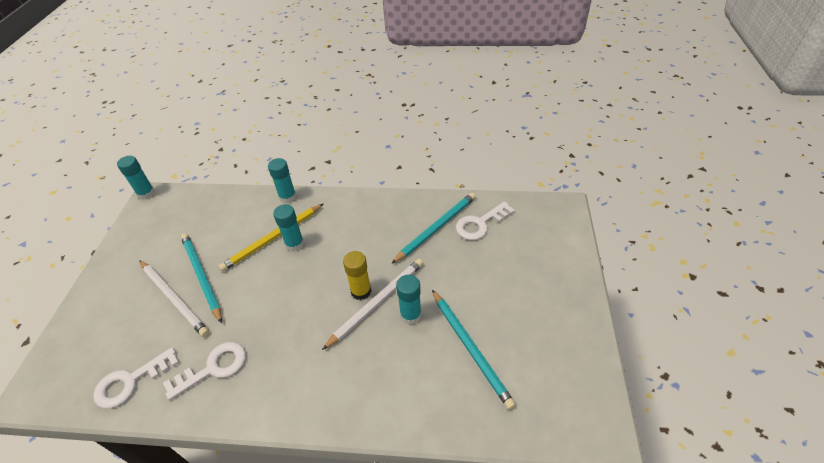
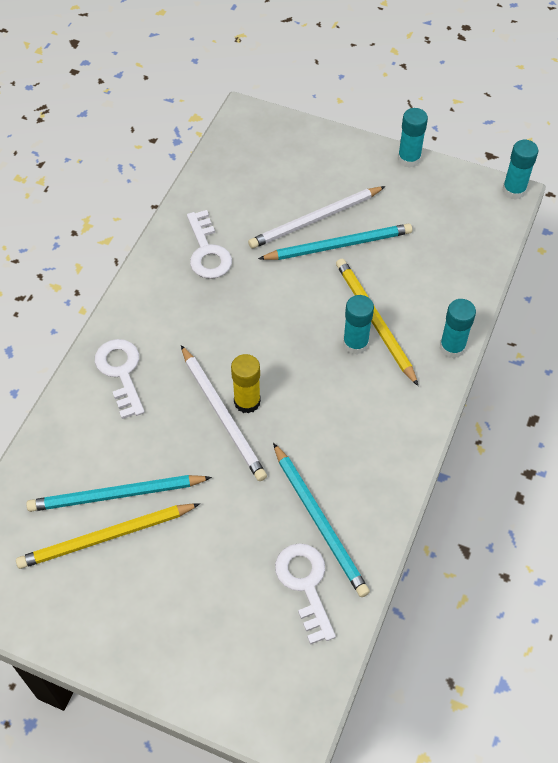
camera: 105 degrees right, 10 degrees up
white key [93,347,179,408] -> white key moved to [95,339,145,419]
turquoise glue stick [396,275,421,325] -> turquoise glue stick moved to [398,108,428,168]
none -> yellow pencil [16,503,200,569]

